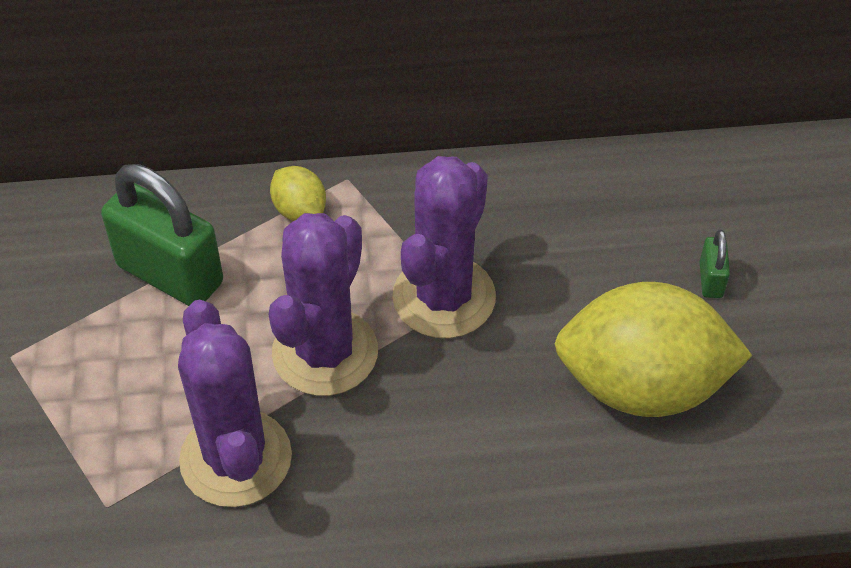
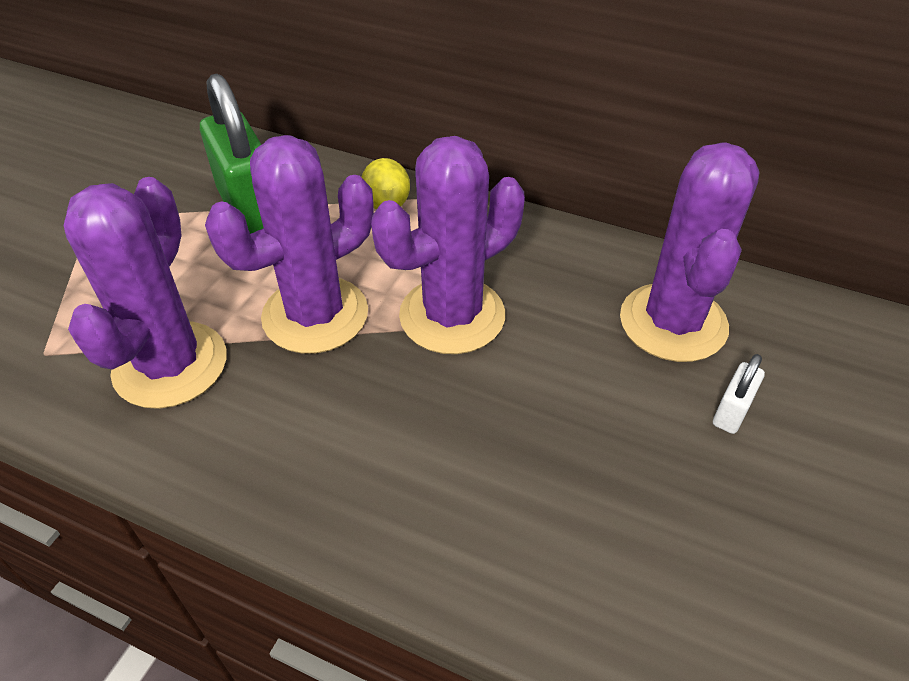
camera: 30 degrees right, 5 degrees down
yellow lemon [555,282,753,417] -> none
green padlock [700,230,730,298] -> white padlock [713,354,765,434]
none -> purple cactus [620,143,760,362]

